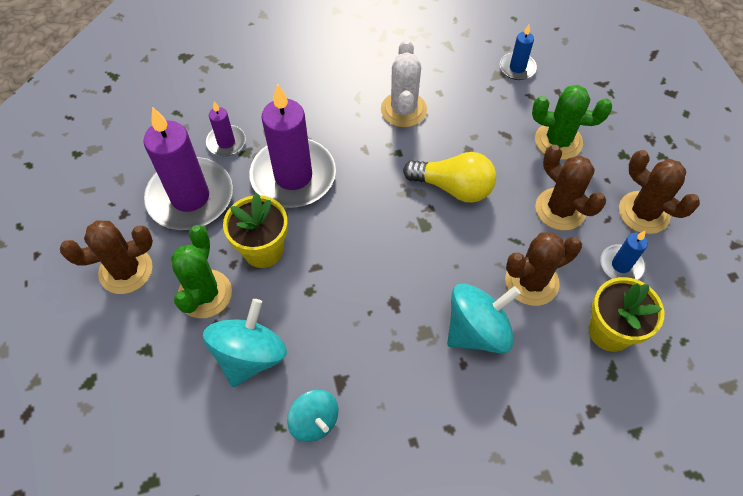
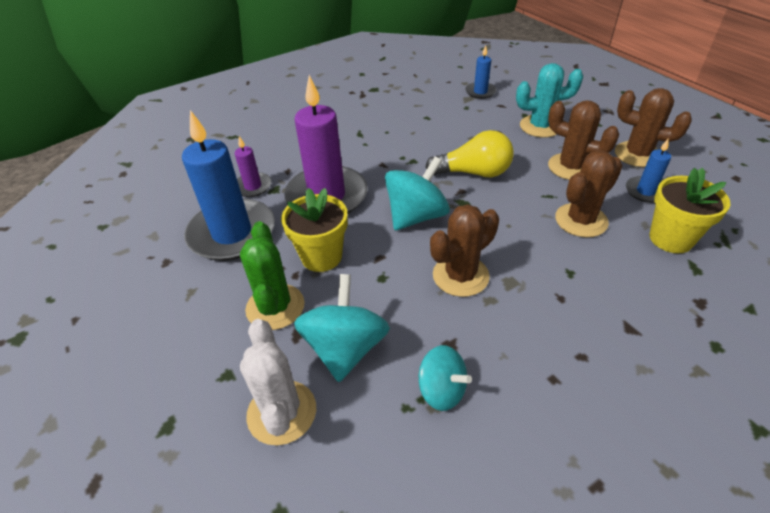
camera: 15 degrees left, 15 degrees down
brown cactus [60,221,153,294] -> brown cactus moved to [430,204,499,297]
purple candle [143,107,233,230] -> blue candle [182,110,275,261]
white cactus [381,40,427,127] -> white cactus moved to [240,319,316,445]
turquoise spinning top [447,284,521,354] -> turquoise spinning top moved to [385,156,450,231]
green cactus [532,85,612,160] -> turquoise cactus [516,63,583,137]

